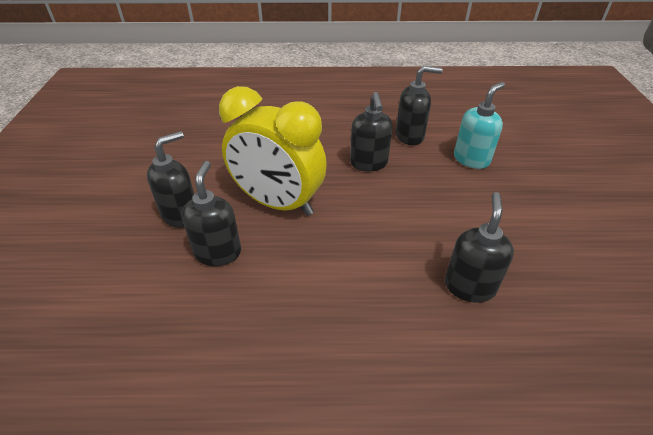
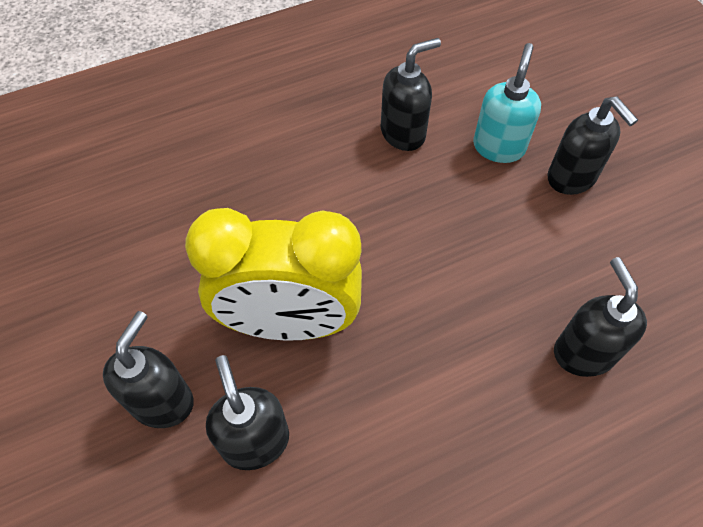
camera: 25 degrees left, 15 degrees up
black soap dispenser [350,92,392,171] -> black soap dispenser moved to [548,96,638,195]

